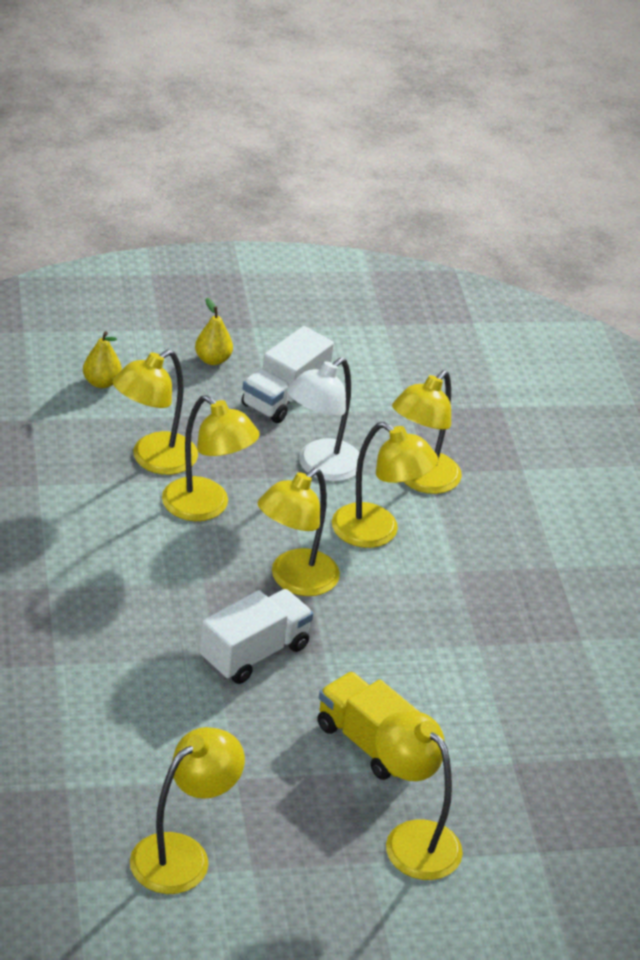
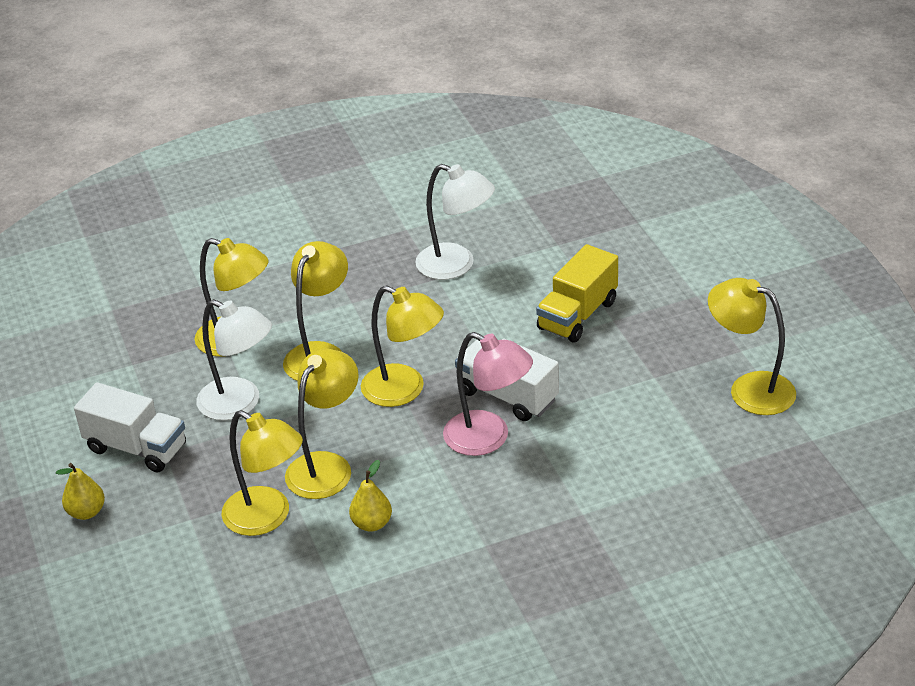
camera: 95 degrees left, 0 degrees up
yellow pear [83,331,122,388] -> yellow pear moved to [349,460,392,532]
yellow lamp [375,711,463,880] -> none
none -> white lamp [415,164,495,280]
none -> pink lamp [443,332,533,456]

